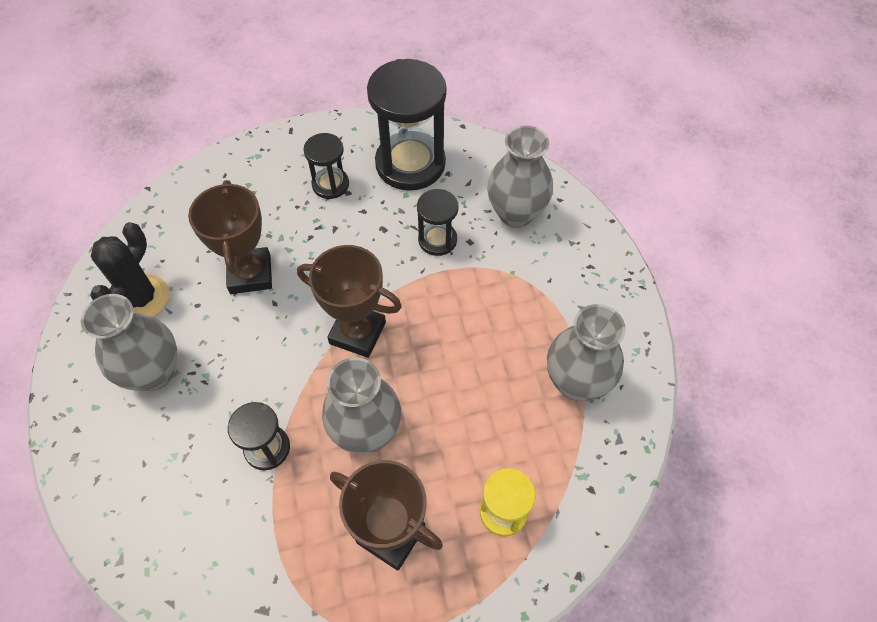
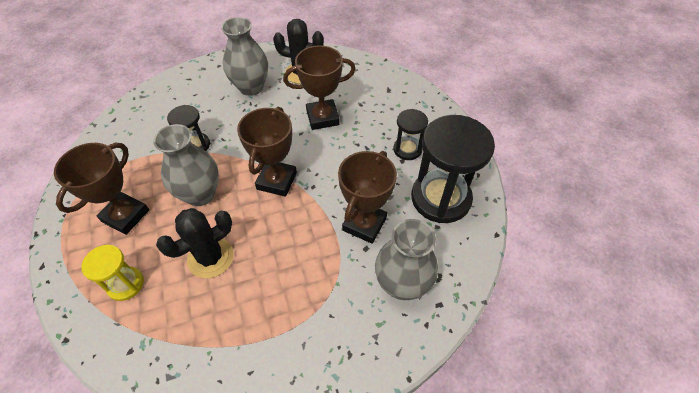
camera: 85 degrees right, 5 degrees down
black hourglass [417,189,459,256] -> brown trophy [338,151,397,244]
grey vase [547,304,626,401] -> none
none -> black cactus [156,208,234,278]

